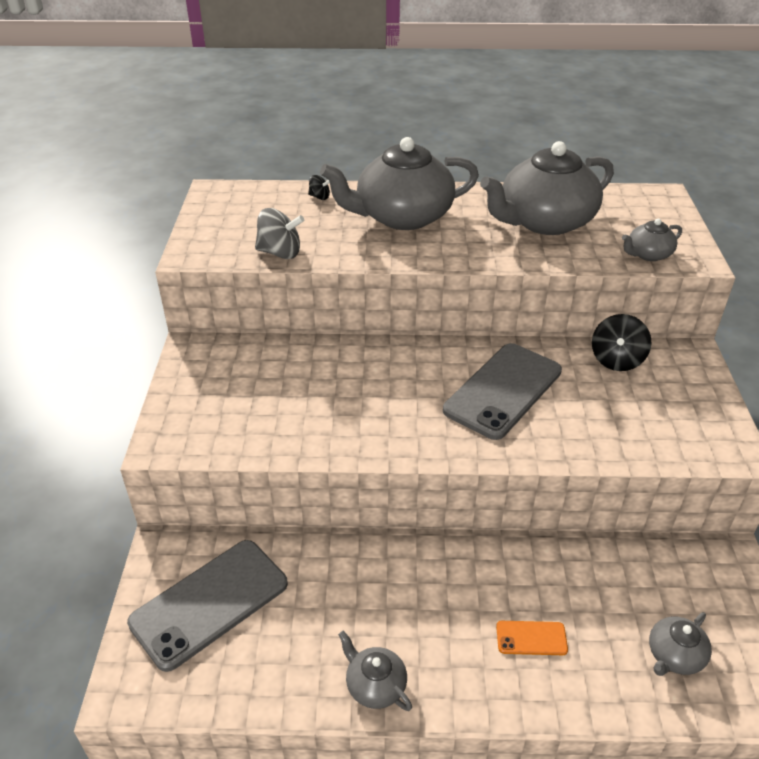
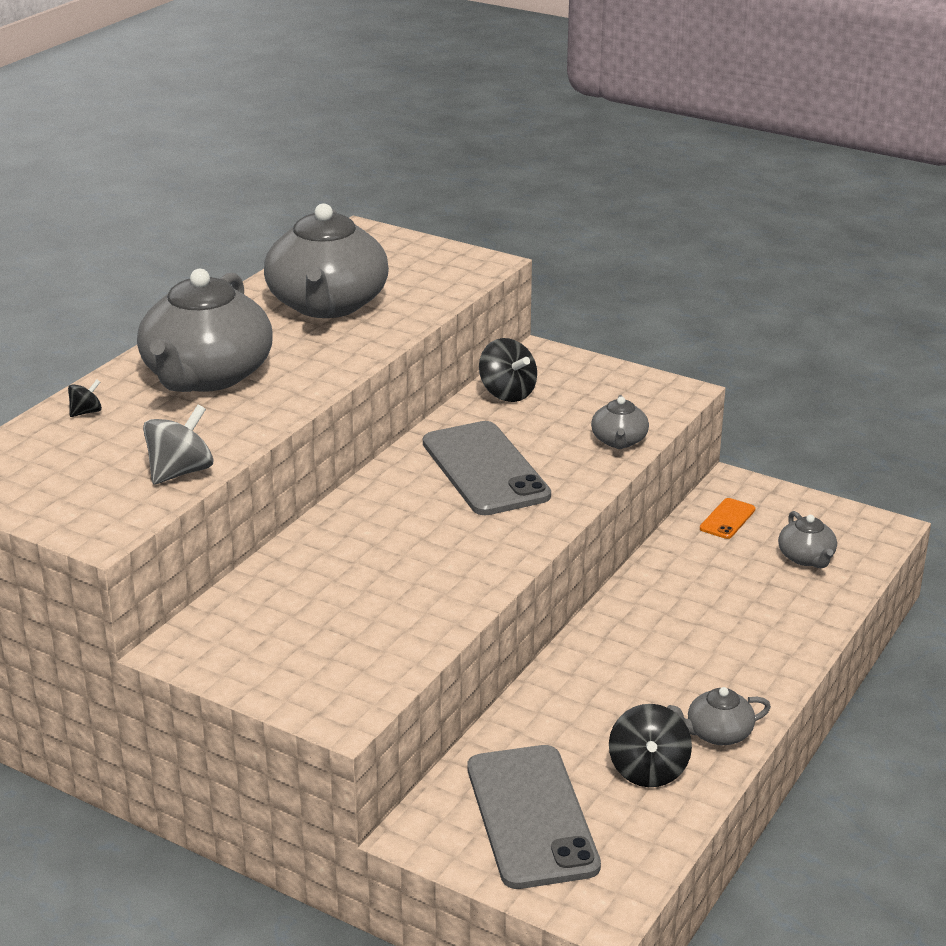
camera: 60 degrees left, 10 degrees down
orange phone [496,621,568,655] -> orange phone moved to [700,498,755,539]
grey teapot [622,219,682,261] -> grey teapot moved to [591,395,649,449]
none -> black spinning top [609,704,692,787]

